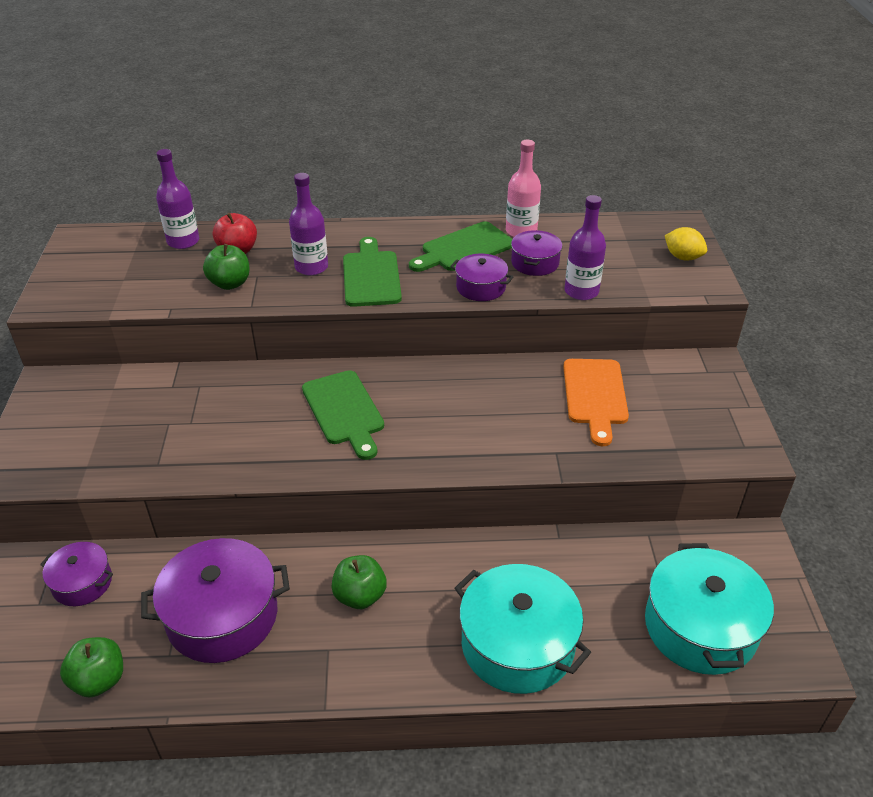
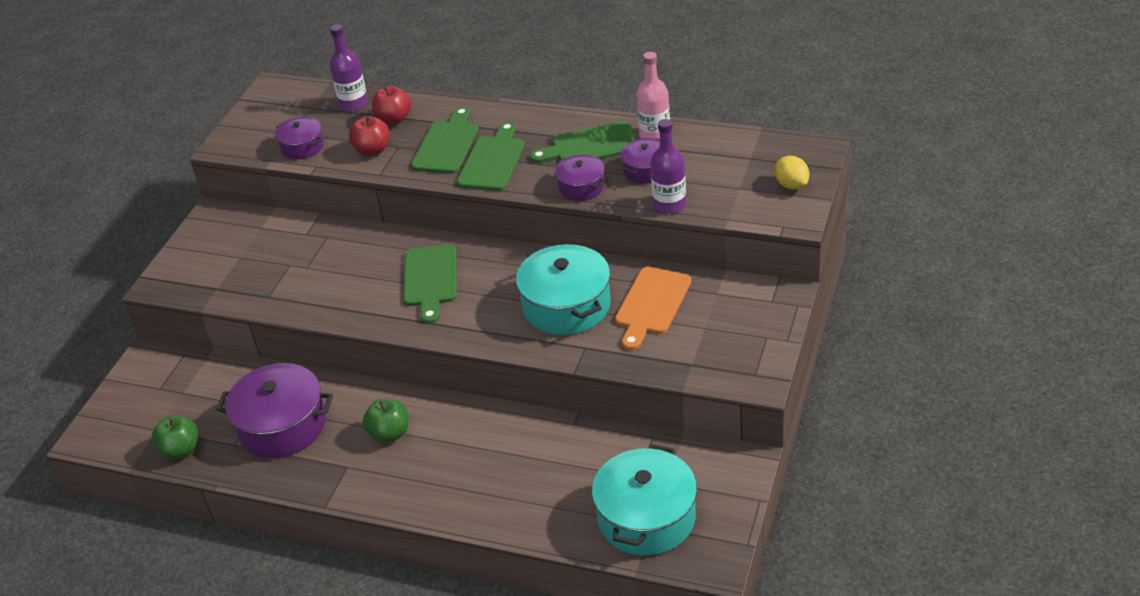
camera: 25 degrees right, 0 degrees up
purple pot [40,542,113,606] -> purple pot moved to [275,117,324,159]
green apple [203,244,250,290] -> red apple [349,116,390,156]
purple bottle [289,173,328,276] -> green cutting board [411,107,479,174]
turquoise pot [455,564,591,694] -> turquoise pot moved to [516,244,611,335]

